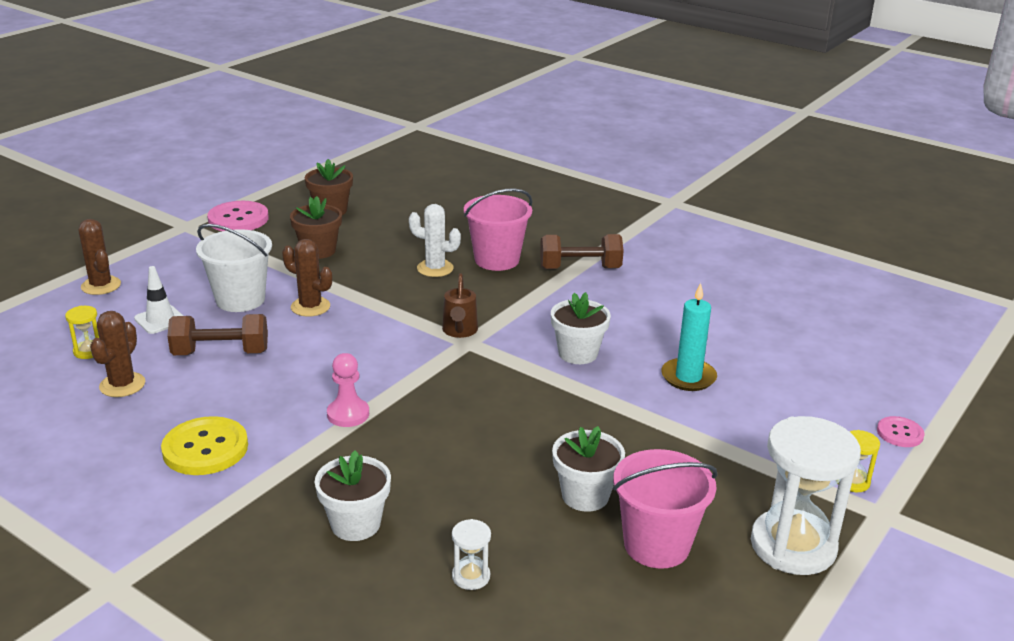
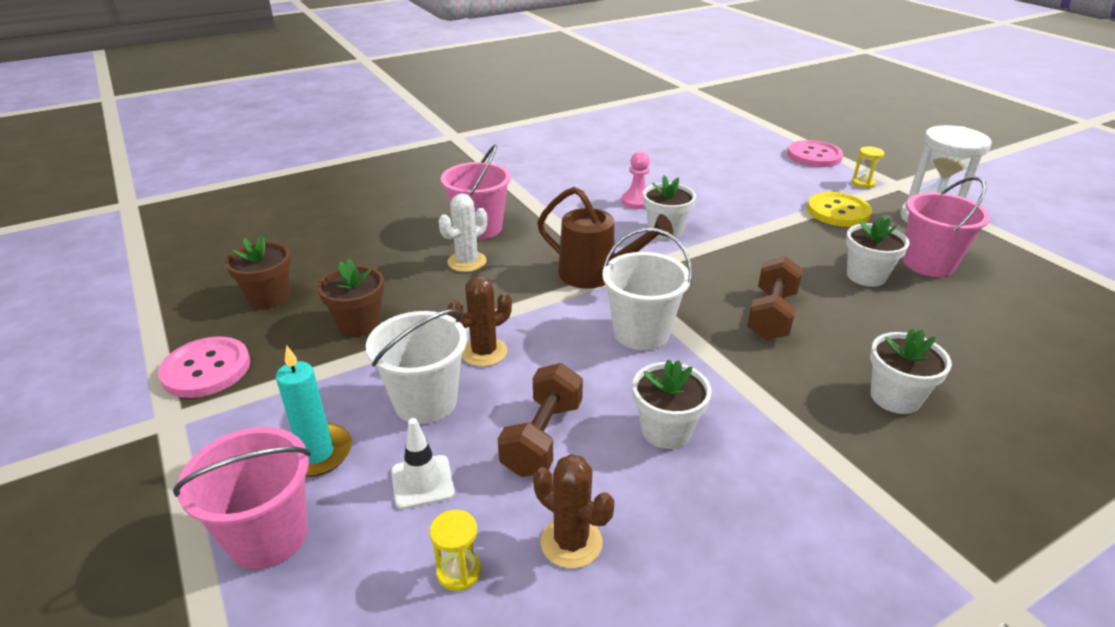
camera: 65 degrees left, 5 degrees up
brown cactus [78,219,121,295] -> pink bucket [173,427,311,569]
yellow button [161,416,248,475] -> yellow button moved to [807,192,872,227]
pink pawn [327,353,369,427] -> pink pawn moved to [622,151,650,209]
brown watering can [442,273,478,338] -> brown watering can [537,186,673,289], size x1.60
white hourglass [452,519,491,590] -> none
brown dumbbell [540,234,624,269] -> brown dumbbell moved to [747,256,803,340]
turquoise candle [661,283,717,391] -> turquoise candle moved to [276,345,352,477]
pink button [877,416,924,447] -> pink button [788,140,843,167], size x1.79
none -> white bucket [602,228,693,351]
none -> white flower pot [632,359,712,449]

